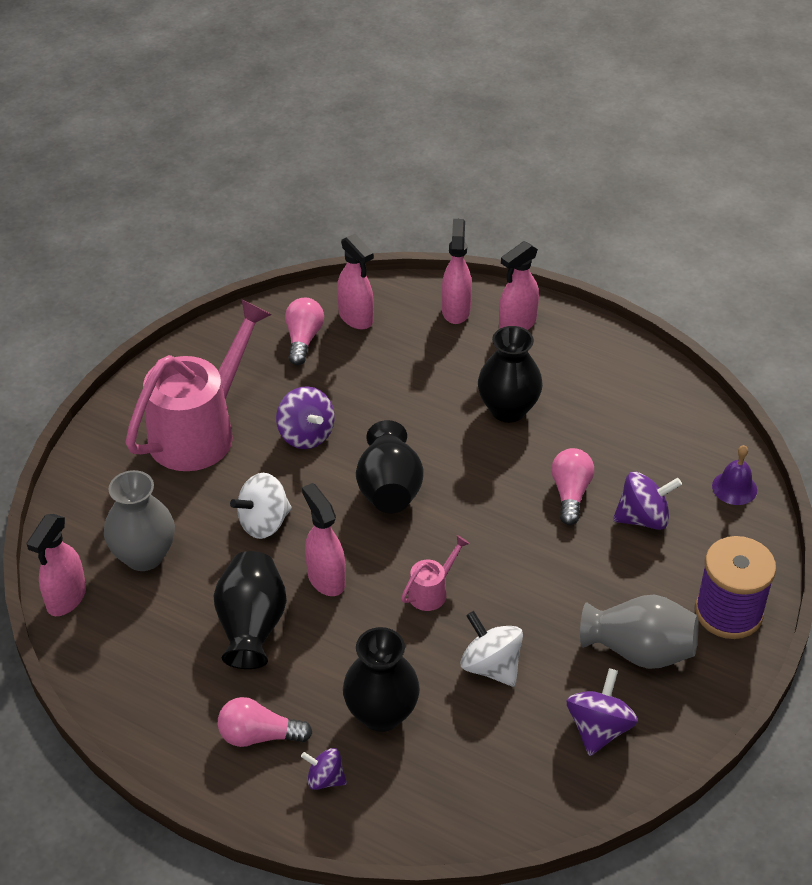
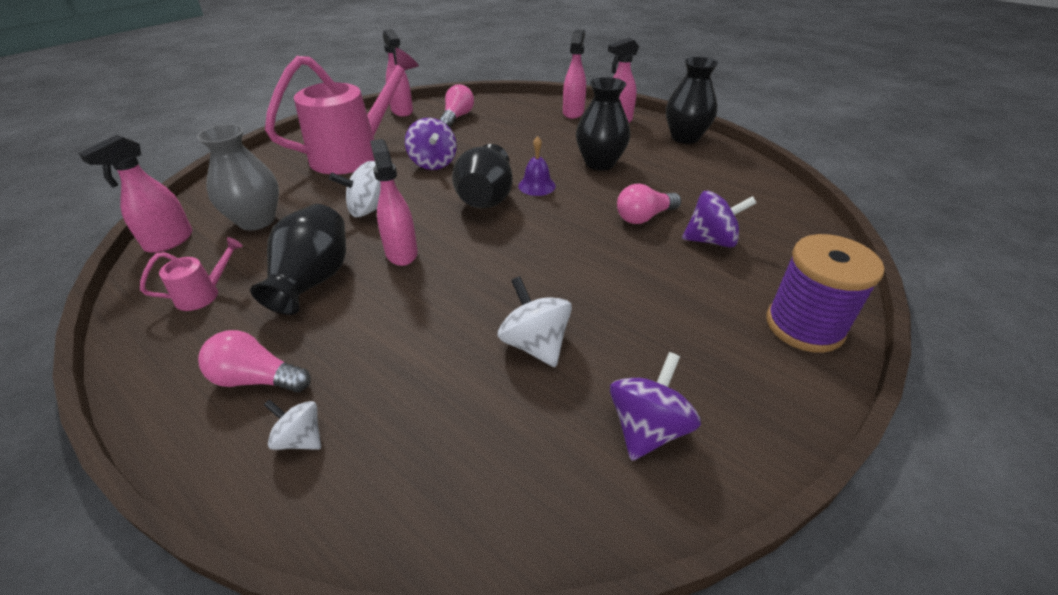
camera: 10 degrees right, 5 degrees down
purple spinning top [301,748,347,790] -> white spinning top [264,399,321,450]
pink spray bottle [337,234,374,330] -> pink spray bottle moved to [383,29,413,117]
black vase [343,627,420,732] -> black vase moved to [666,57,718,144]
pink watering can [401,535,470,611] -> pink watering can moved to [140,237,243,311]
pink light bulb [551,448,594,525] -> pink light bulb turned 135 degrees counterclockwise [617,183,681,224]
grey vase [580,595,699,669] -> none
purple bell [712,445,757,505] -> purple bell moved to [518,136,556,196]

